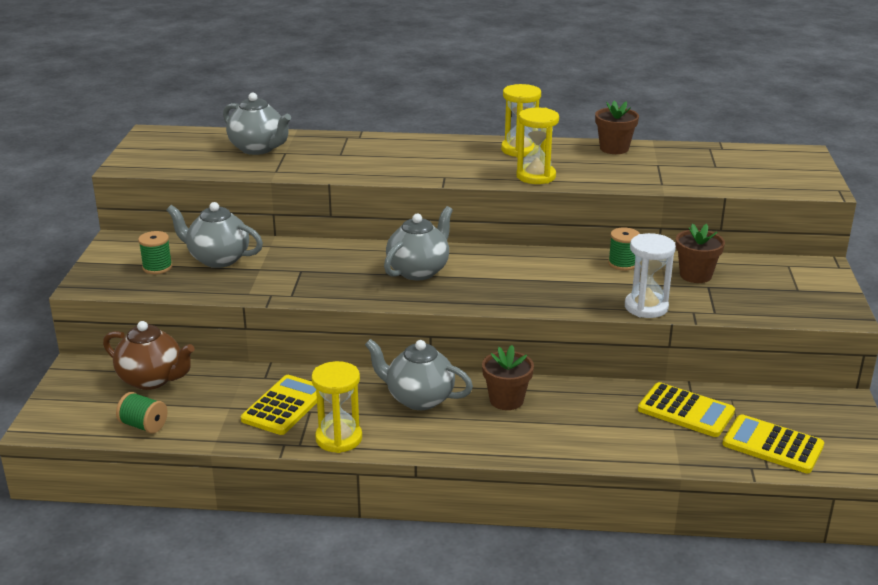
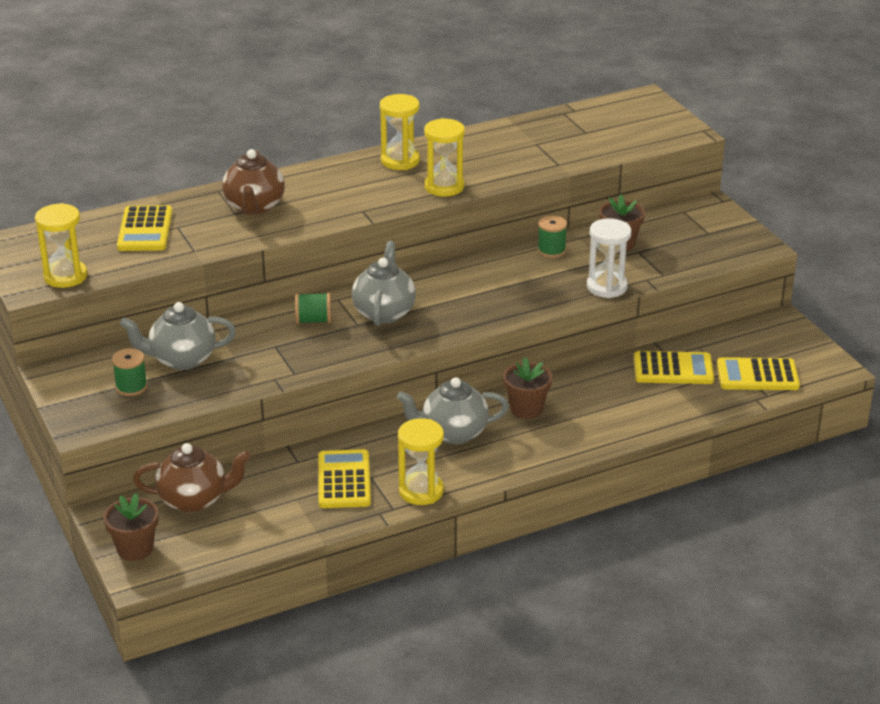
camera: 30 degrees left, 5 degrees up
green spool [116,392,168,434] -> green spool moved to [295,293,331,324]
grey teapot [223,93,291,155] -> yellow calculator [117,205,172,251]
brown flower pot [595,101,639,154] -> brown flower pot moved to [103,493,158,561]
none -> yellow hourglass [35,203,87,288]
none -> brown teapot [222,149,285,215]

